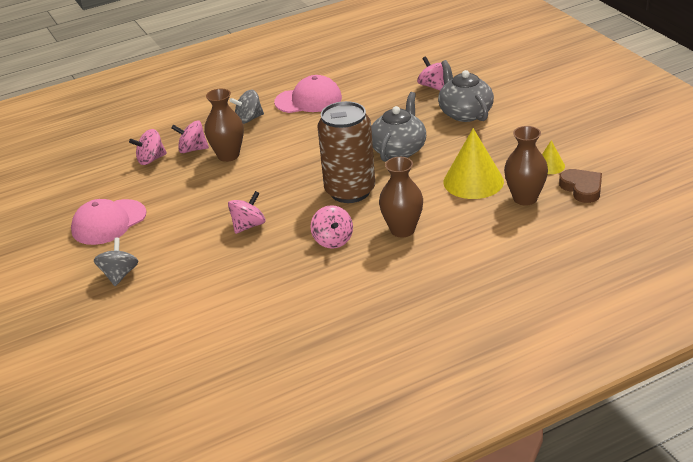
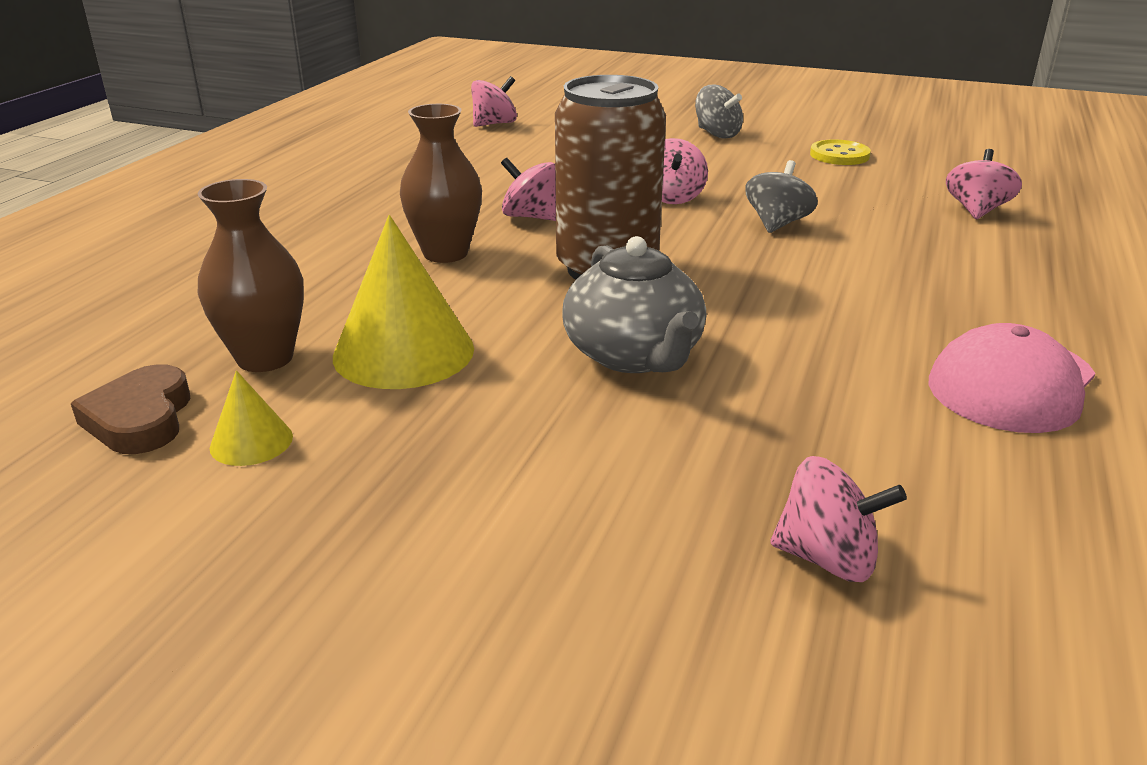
camera: 135 degrees right, 5 degrees down
pink cap [71,199,146,245] -> yellow button [810,139,871,165]
pink spinning top [172,120,209,153] -> pink spinning top moved to [471,76,517,127]
brown vase [204,89,244,162] -> none
grey spinning top [230,90,264,124] -> grey spinning top moved to [745,160,818,233]
grey teapot [438,60,494,122] -> none
brown heart [559,169,602,203] -> brown heart turned 60 degrees clockwise [71,364,190,454]

